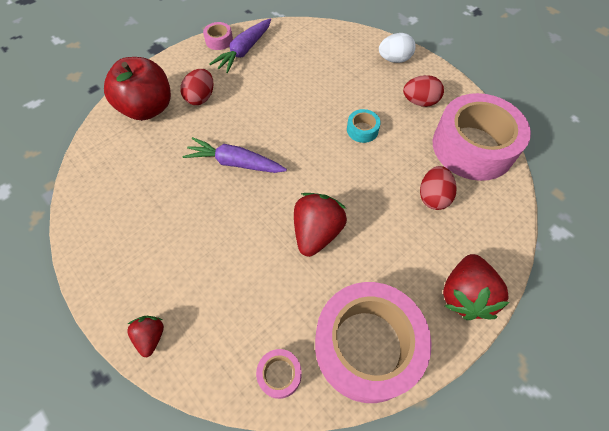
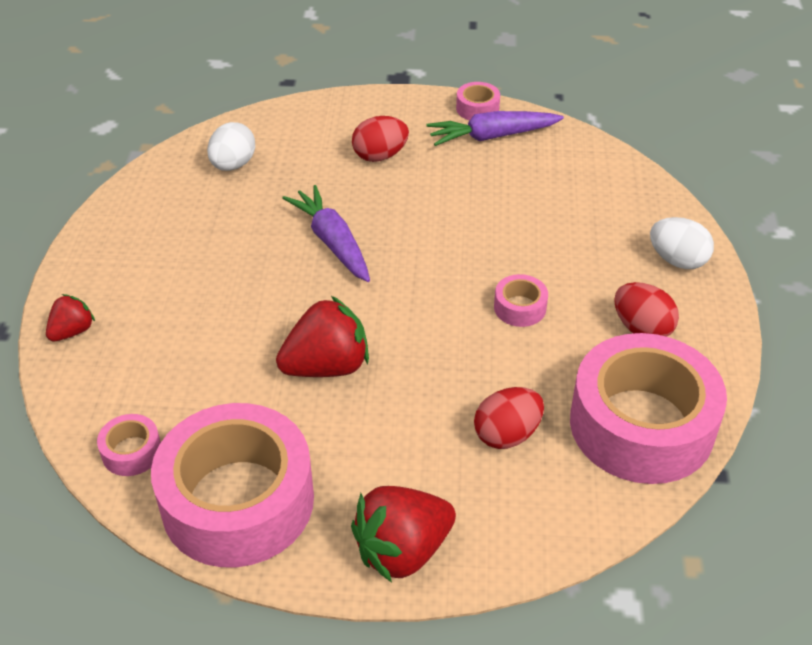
camera: 45 degrees right, 15 degrees down
red apple [104,57,171,120] -> none
turquoise tape [347,109,381,143] -> pink tape [494,274,548,327]
none -> white egg [207,122,255,171]

